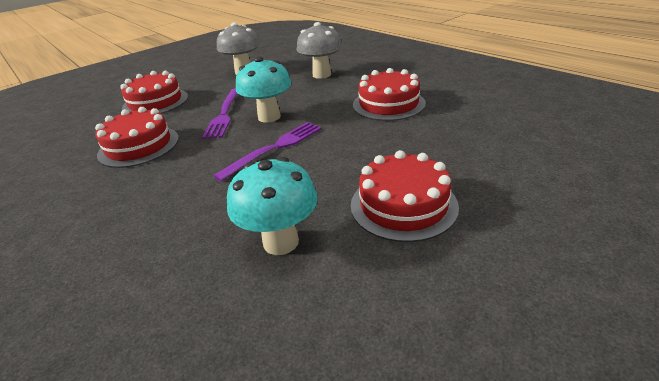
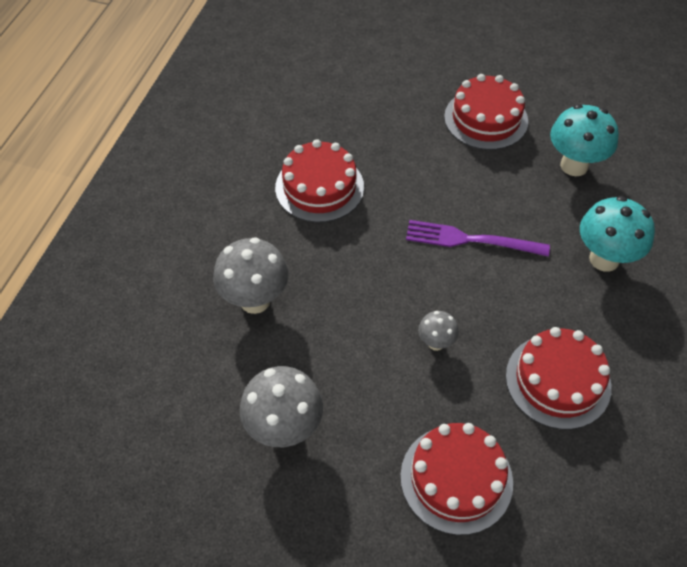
camera: 125 degrees left, 20 degrees up
purple fork [202,88,238,139] -> grey mushroom [418,311,459,351]
turquoise mushroom [236,56,291,123] -> turquoise mushroom moved to [580,196,655,272]

